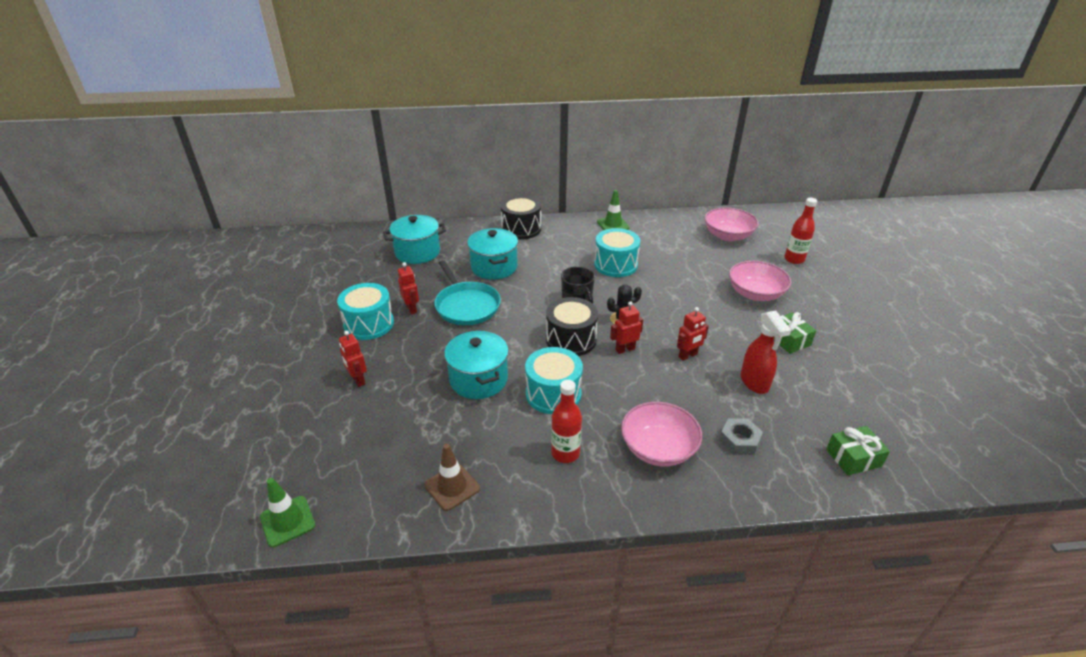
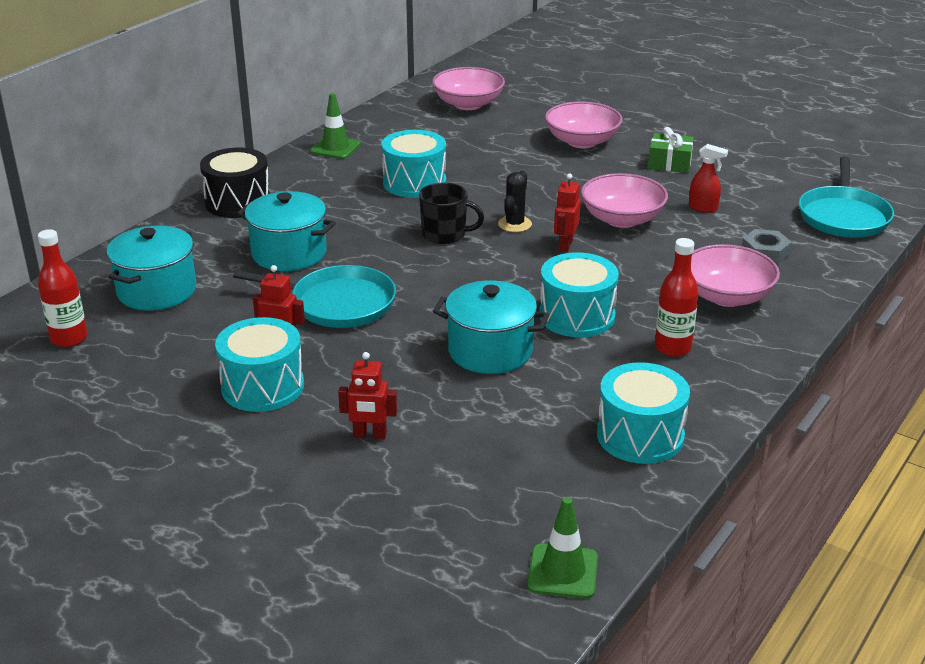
camera: 50 degrees left, 5 degrees down
brown traffic cone [424,444,480,511] -> turquoise drum [597,362,690,464]
black drum [546,297,598,356] -> none
red robot [677,307,709,361] -> pink bowl [581,173,668,228]
red spray bottle [741,311,791,394] -> red spray bottle [689,144,728,213], size x0.66
red bottle [784,198,817,264] -> red bottle moved to [38,229,88,347]
green gift [826,426,890,475] -> turquoise pan [799,156,894,238]

